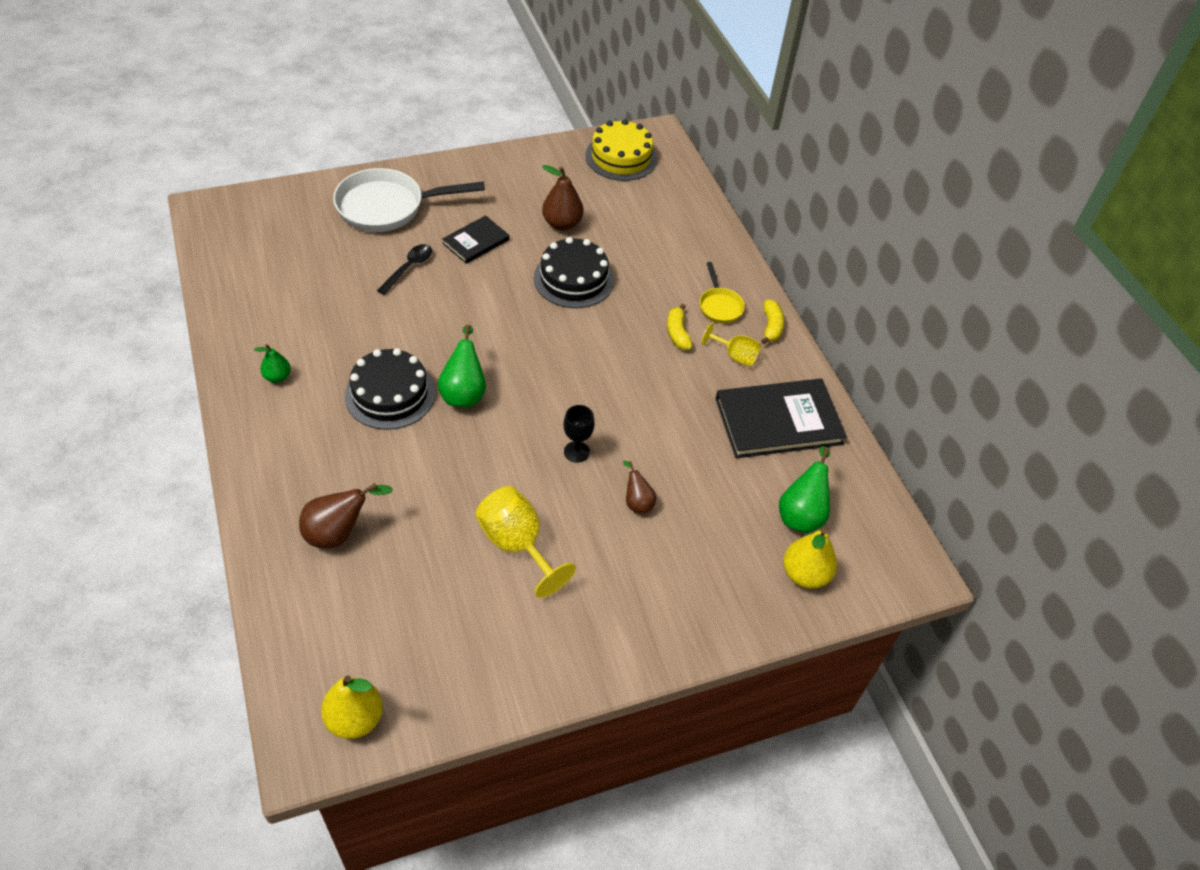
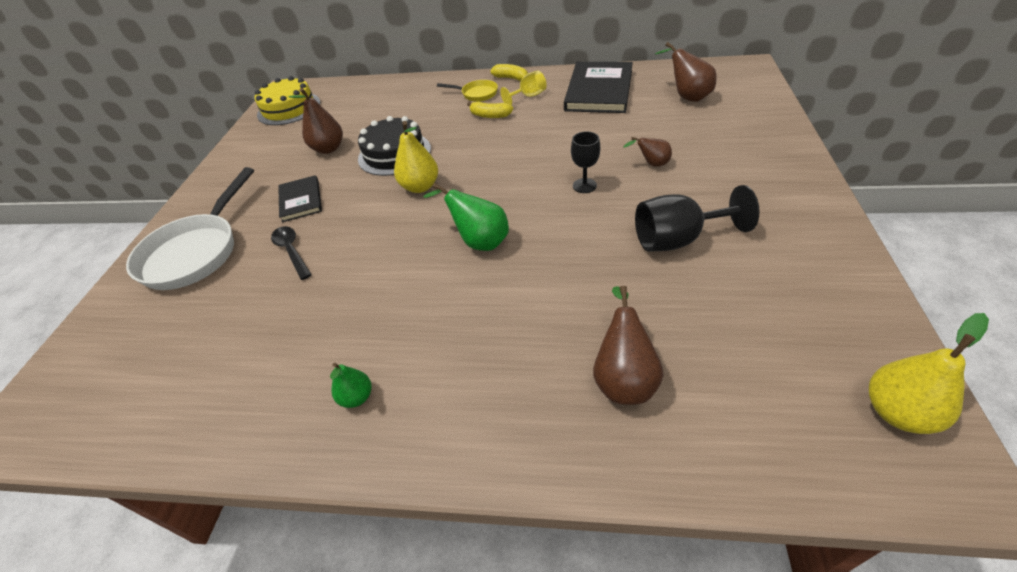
camera: 55 degrees left, 5 degrees down
black cake [345,348,435,430] -> none
yellow goblet [475,486,576,598] -> black goblet [635,185,759,252]
green pear [779,446,830,534] -> brown pear [655,42,717,102]
yellow pear [783,528,837,589] -> yellow pear moved to [394,121,438,193]

